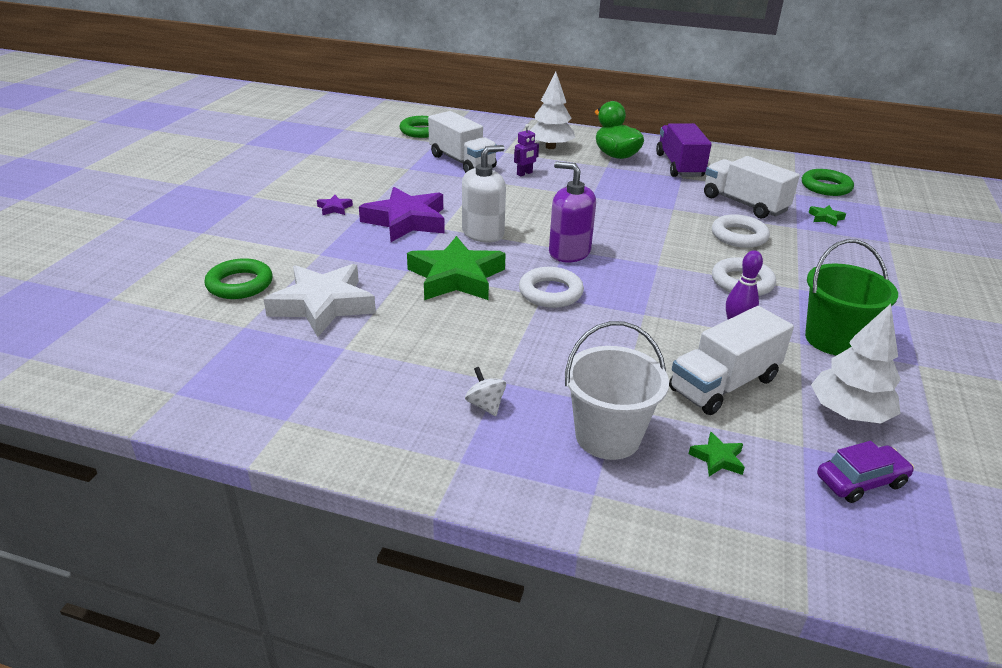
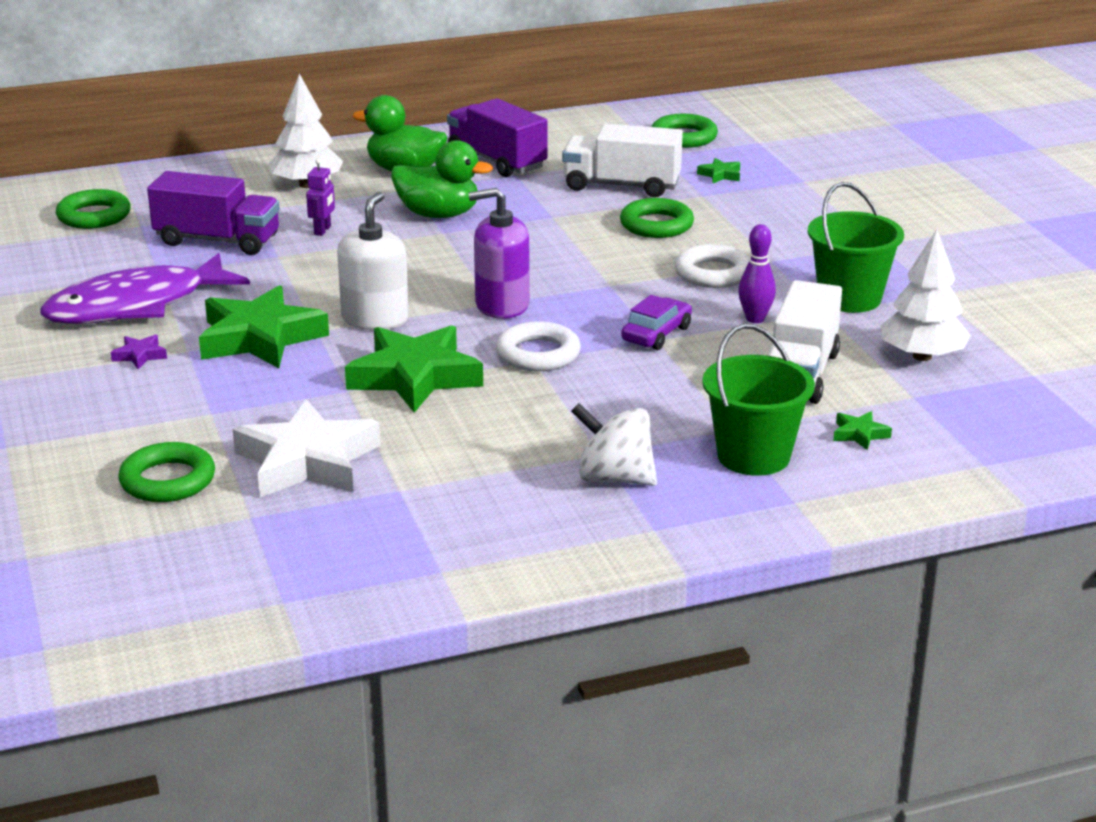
camera: 35 degrees left, 5 degrees down
purple star [359,187,445,242] -> green star [199,285,329,368]
white truck [428,111,497,173] -> purple truck [147,171,280,255]
white spinning top [465,367,506,416] -> white spinning top [571,403,657,486], size x1.80
white bucket [565,321,669,460] -> green bucket [702,324,815,476]
white ring [712,214,770,248] -> green ring [620,198,694,238]
purple car [817,441,914,503] -> purple car moved to [621,295,692,350]
none -> purple fish [40,253,250,324]
none -> green duck [391,140,493,218]

